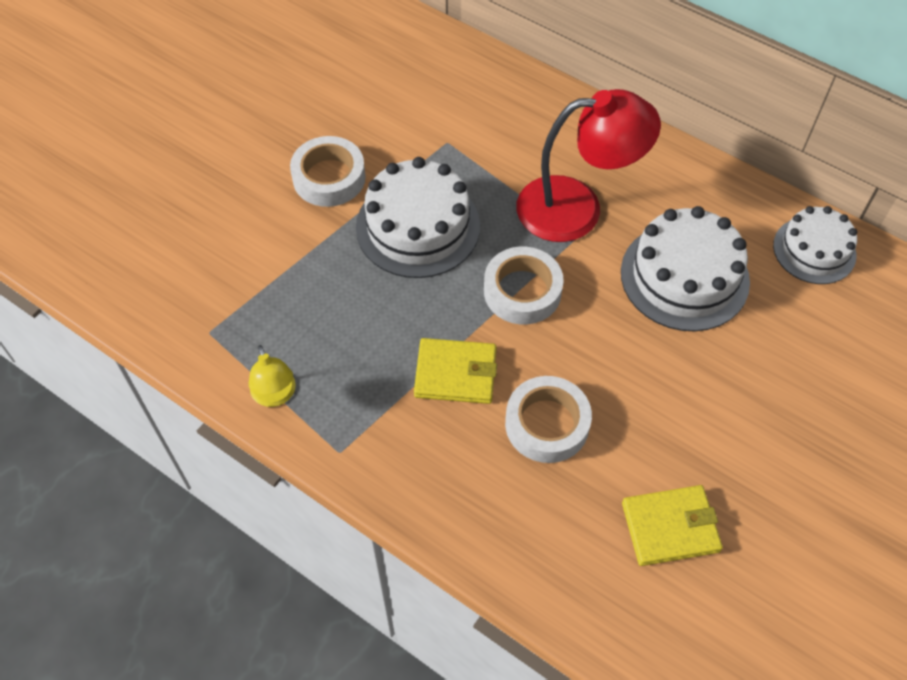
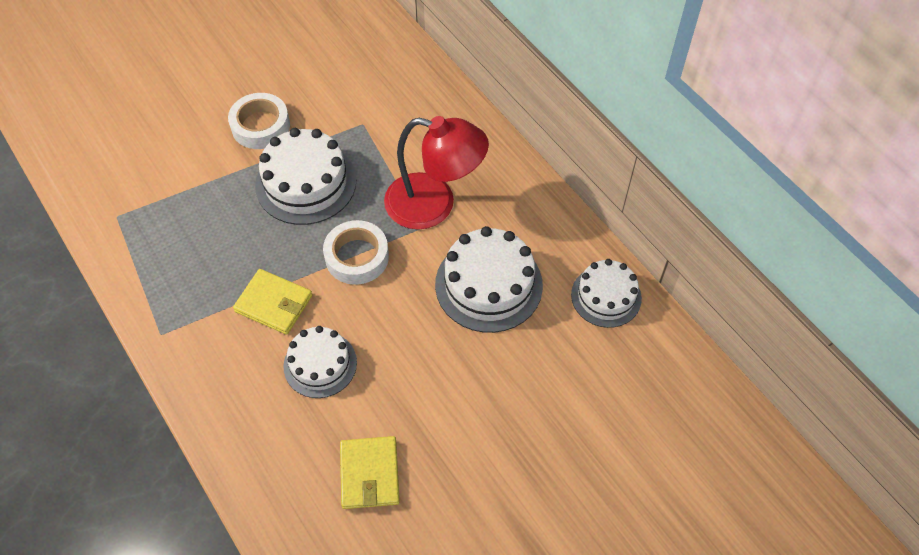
camera: 20 degrees right, 0 degrees up
yellow lamp [249,345,296,407] -> none
white tape [505,376,592,463] -> white cake [284,326,357,398]
yellow wallet [622,485,723,566] -> yellow wallet turned 75 degrees clockwise [340,436,400,509]

